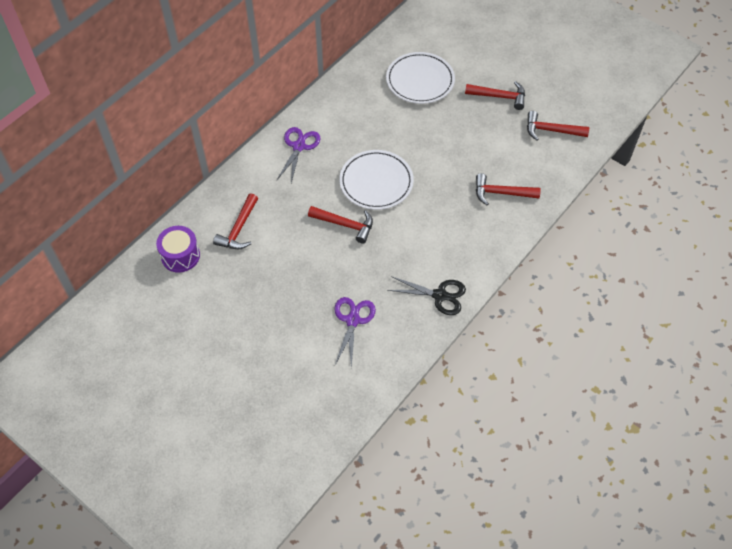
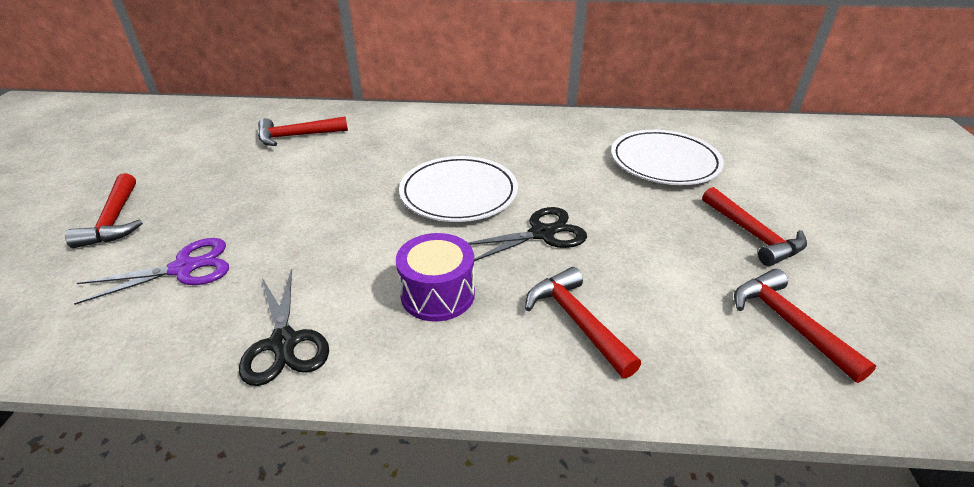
camera: 55 degrees right, 20 degrees down
purple drum [156,226,200,273] -> purple drum moved to [396,233,475,322]
purple scissors [277,127,320,183] -> none
red hammer [308,206,373,244] -> red hammer moved to [65,173,143,248]
none -> black scissors [468,207,587,261]

